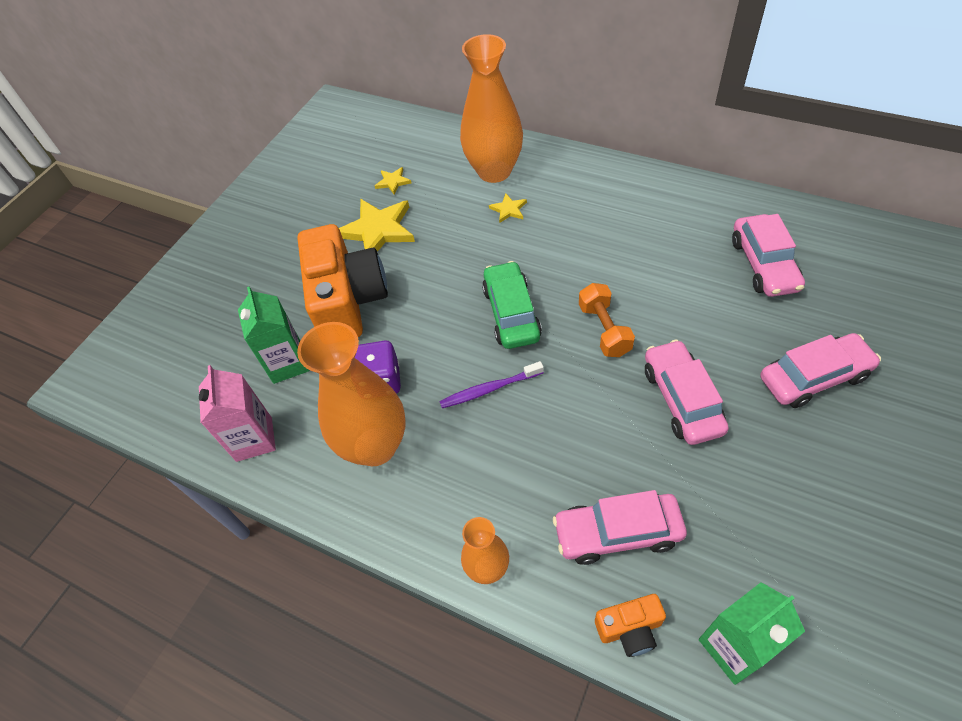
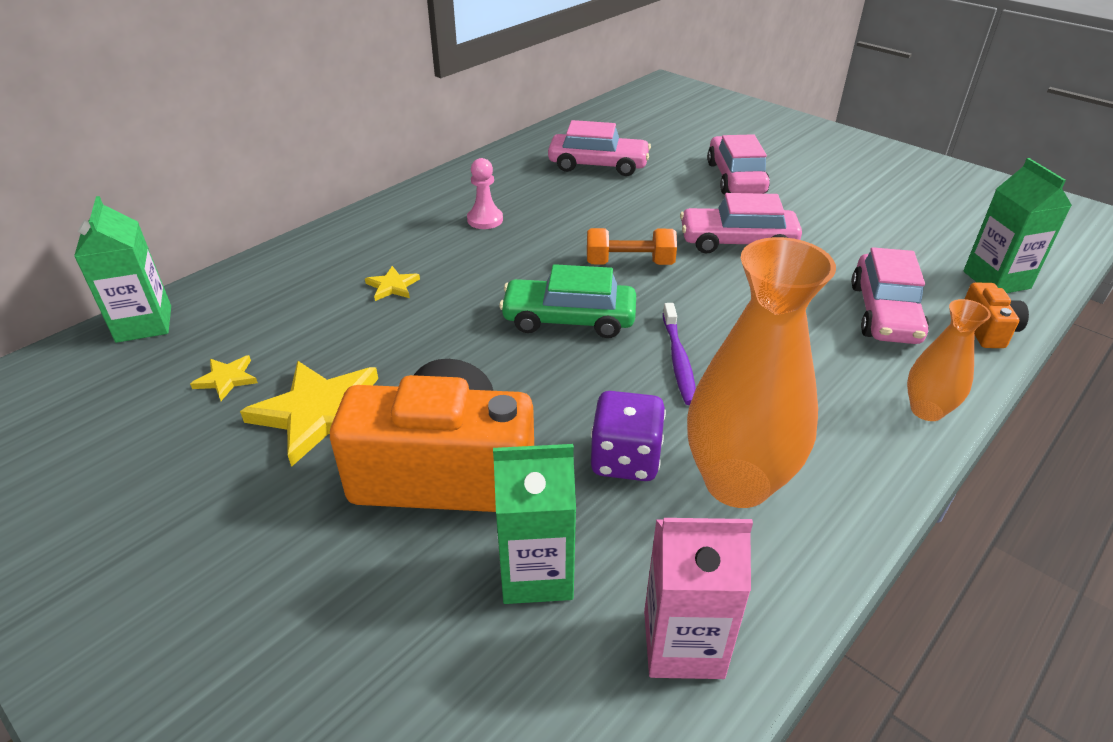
camera: 80 degrees left, 15 degrees down
orange vase [460,34,523,183] -> none
none -> green carton [74,196,171,343]
none -> pink pawn [467,158,503,229]

